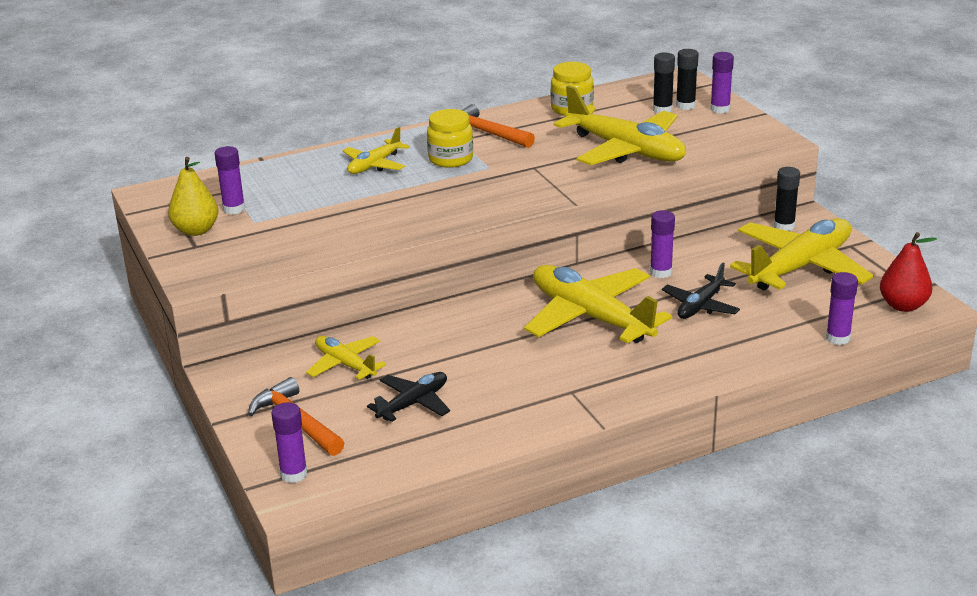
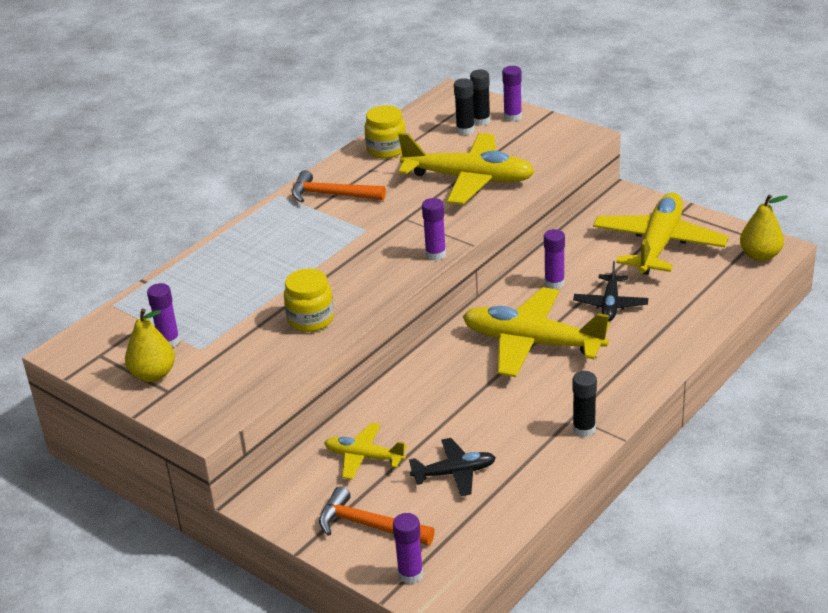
camera: 25 degrees left, 5 degrees up
yellow plane [342,127,410,174] -> none
black plane [367,372,450,422] -> black plane turned 60 degrees clockwise [409,438,496,496]
yellow jar [427,109,473,168] -> yellow jar moved to [284,268,334,332]
black glue stick [773,167,800,231] -> black glue stick moved to [573,371,597,437]
purple glue stick [826,272,858,345] -> purple glue stick moved to [422,198,446,260]
red pear [880,232,937,312] -> yellow pear [740,195,788,261]

